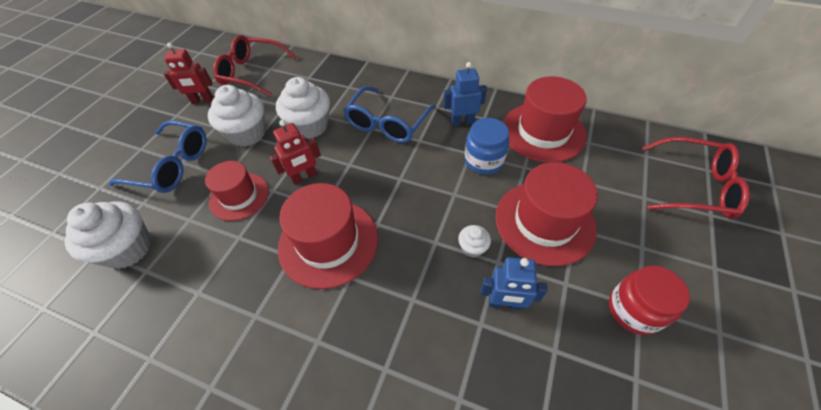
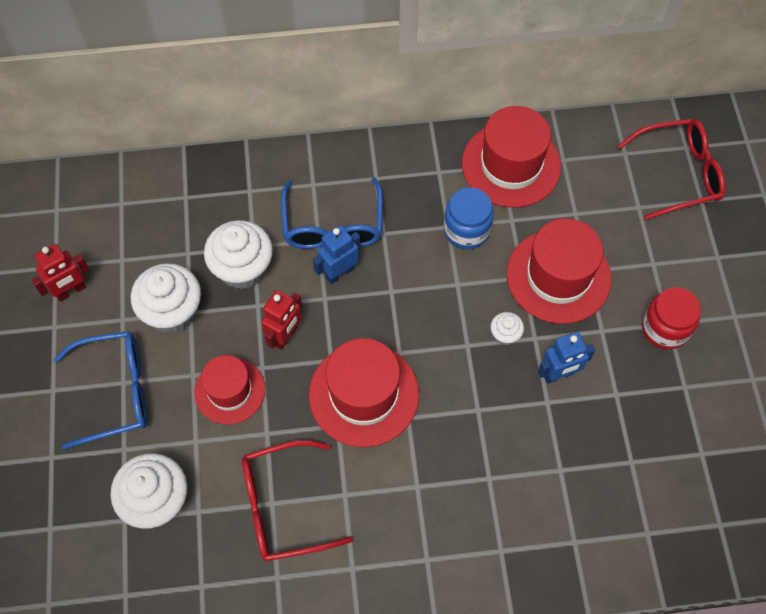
camera: 30 degrees left, 10 degrees up
red glasses [213,35,297,96] -> red glasses moved to [242,440,353,561]
blue robot [443,62,487,126] -> blue robot moved to [313,225,361,284]

